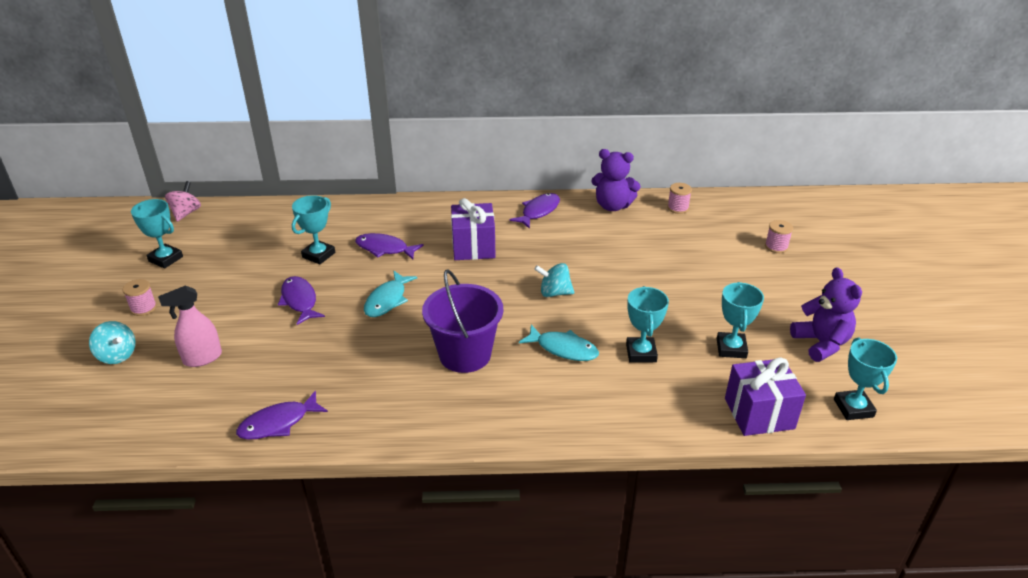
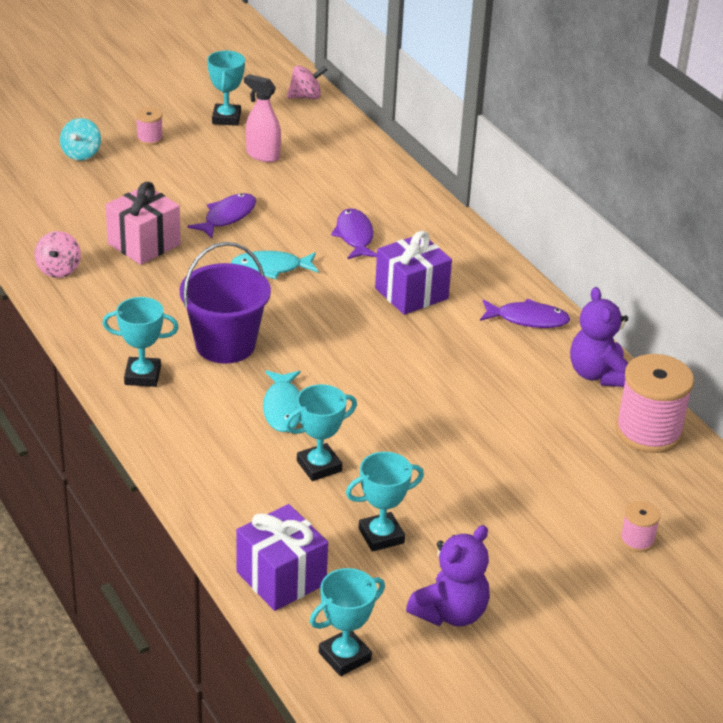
camera: 60 degrees right, 0 degrees up
pink spray bottle [158,285,222,367] -> pink spray bottle moved to [244,74,281,162]
purple fish [236,391,328,440] -> pink spinning top [34,231,81,278]
turquoise trophy [292,195,335,264] -> turquoise trophy moved to [103,297,179,387]
turquoise spinning top [534,263,574,297] -> none
pink spool [667,183,692,214] -> pink spool [616,354,694,453], size x2.08
none -> pink gift [106,182,181,265]

